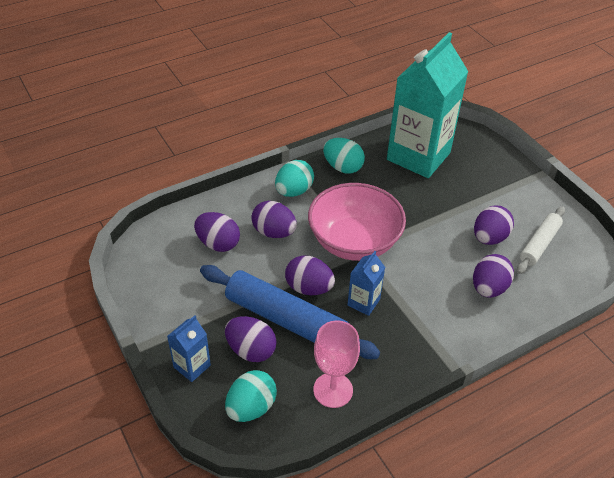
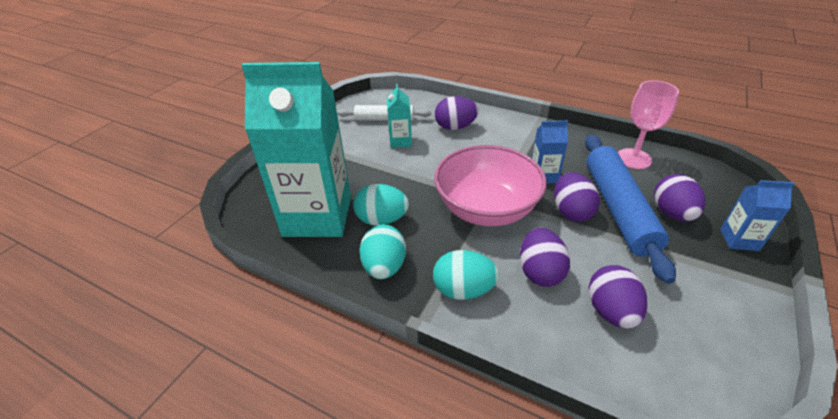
camera: 120 degrees left, 5 degrees down
turquoise egg [225,370,277,422] -> turquoise egg moved to [353,184,409,226]
purple egg [474,206,514,245] -> turquoise carton [387,84,412,148]

